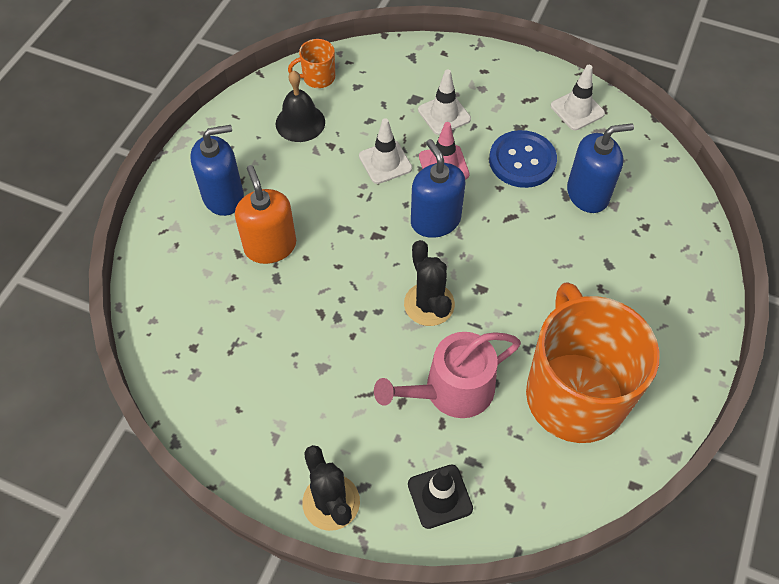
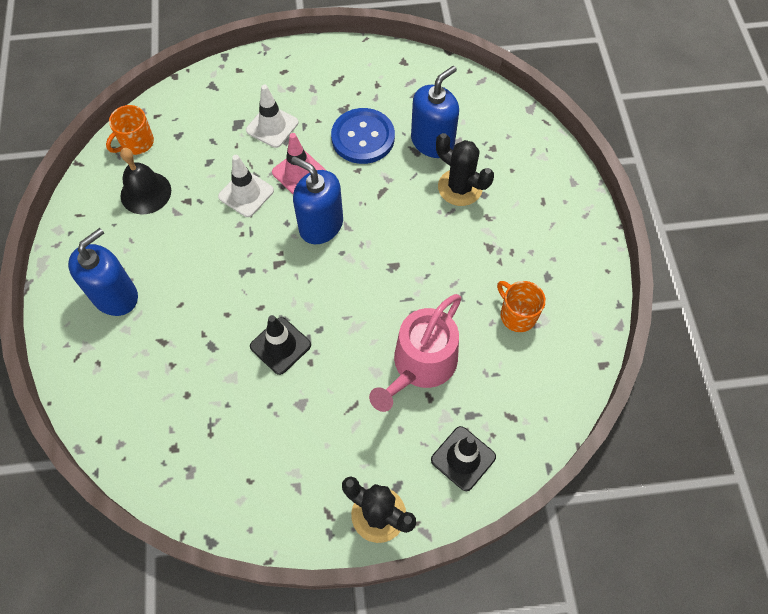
camera: 30 degrees left, 5 degrees up
orange soap dispenser [235,165,296,264] -> none
black cactus [404,240,455,326] -> black cactus moved to [436,133,494,206]
orange mug [526,282,660,443] -> orange mug [497,281,546,332], size x0.40
white traffic cone [551,65,605,130] -> none
none -> black traffic cone [250,315,311,375]

